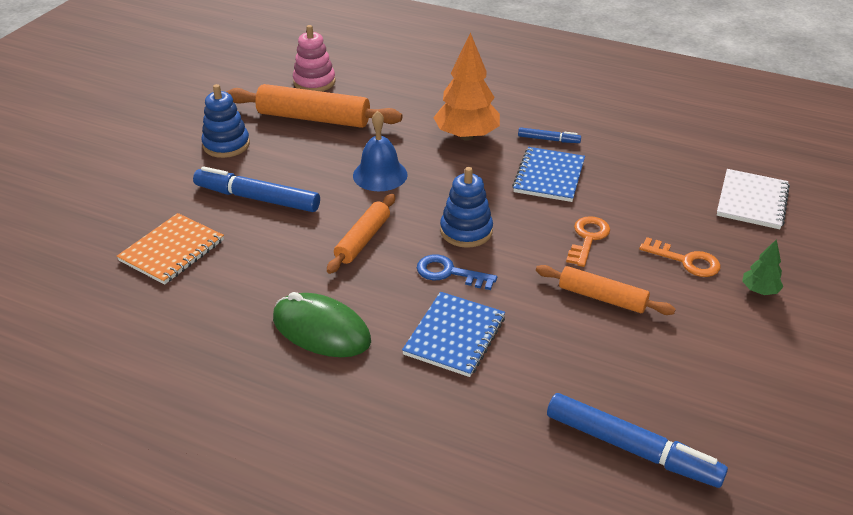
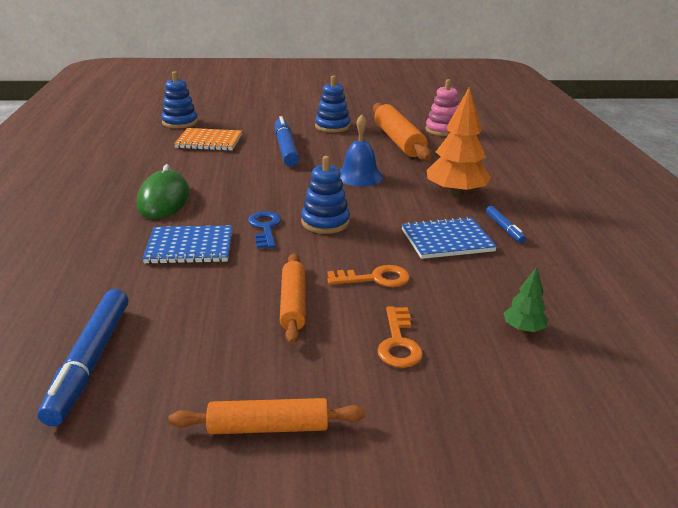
camera: 60 degrees right, 10 degrees down
orange rolling pin [327,194,395,274] -> orange rolling pin moved to [168,398,366,434]
white notebook [717,169,790,229] -> none
green tree [742,239,783,295] -> green tree moved to [503,267,548,332]
none -> blue stacking toy [161,71,198,128]

